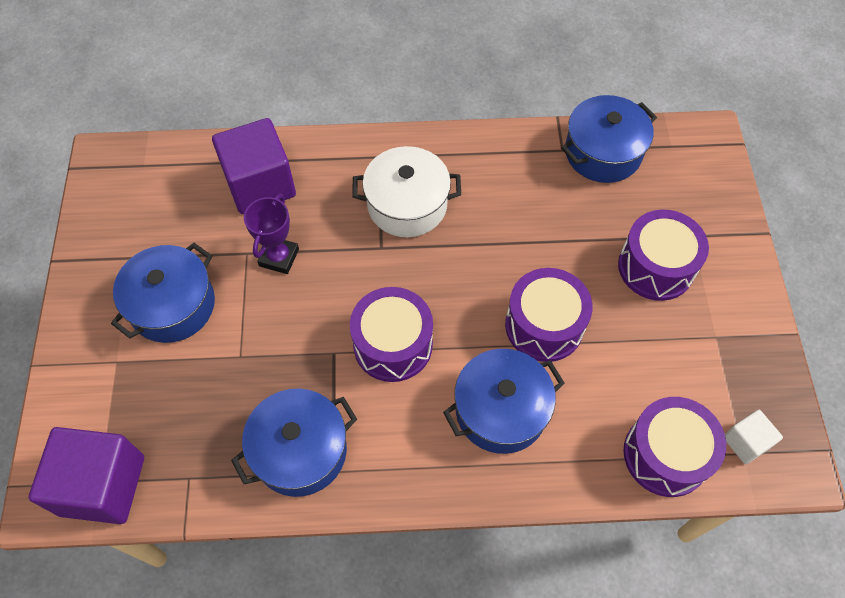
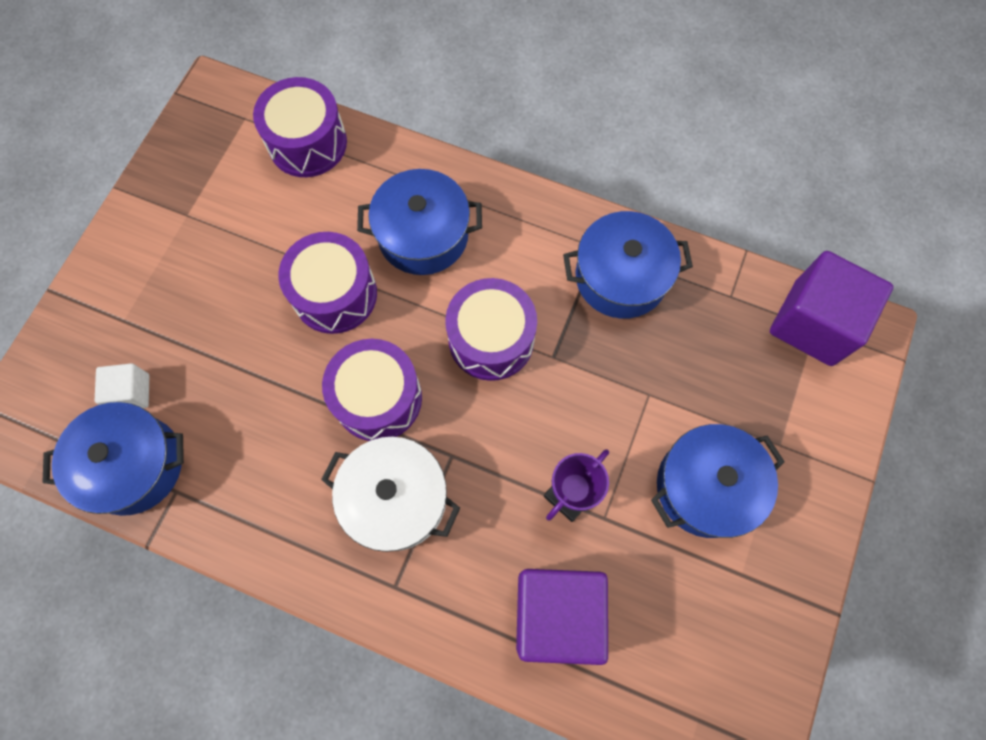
camera: 155 degrees left, 10 degrees up
purple drum [618,209,709,301] -> purple drum moved to [322,339,422,441]
white cube [725,410,783,464] -> white cube moved to [95,363,149,408]

